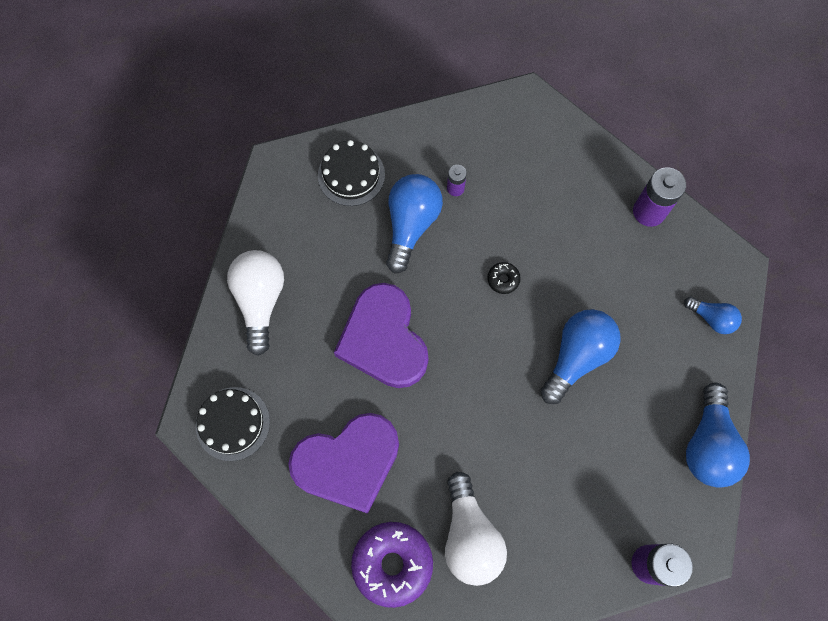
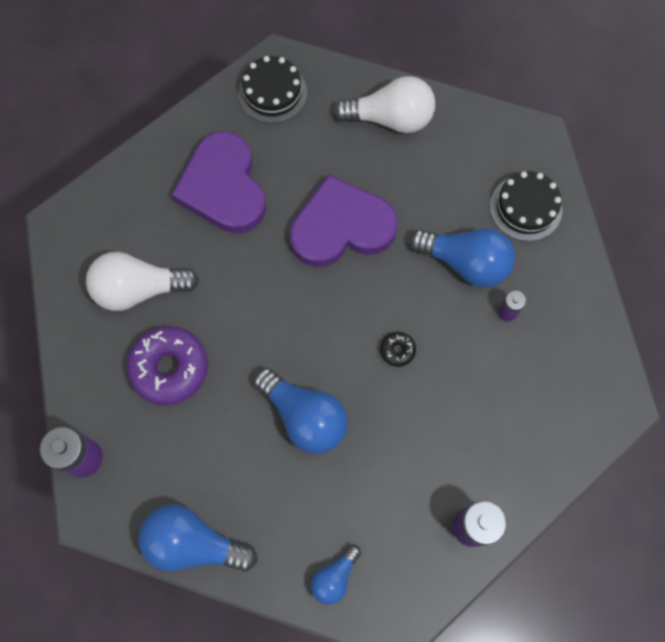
camera: 95 degrees right, 0 degrees up
purple donut [351,522,433,608] -> purple donut moved to [127,326,208,405]

